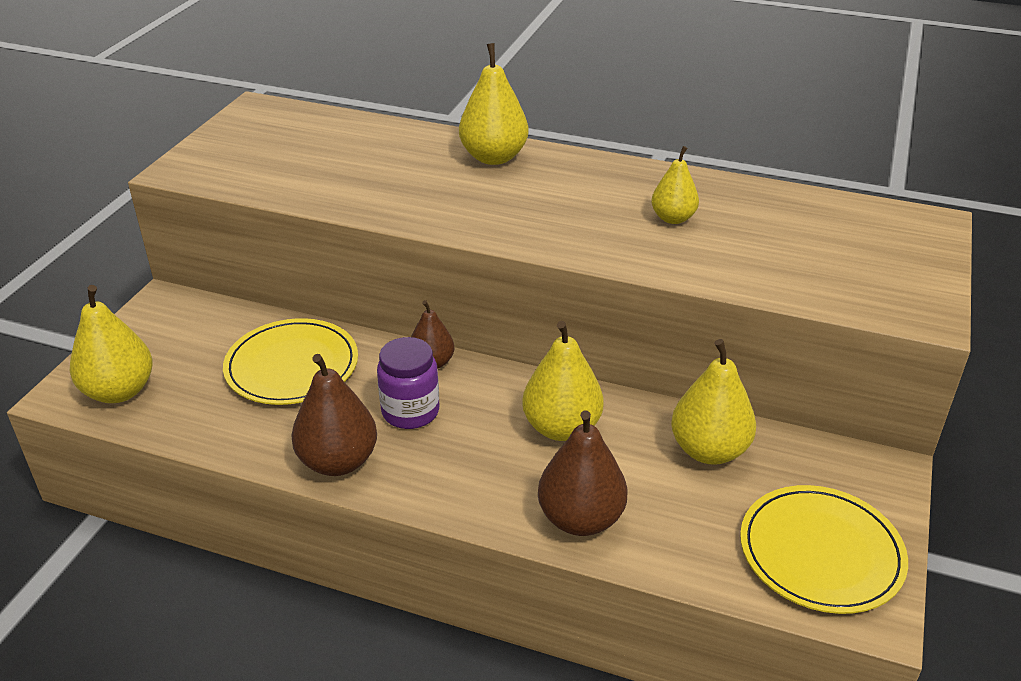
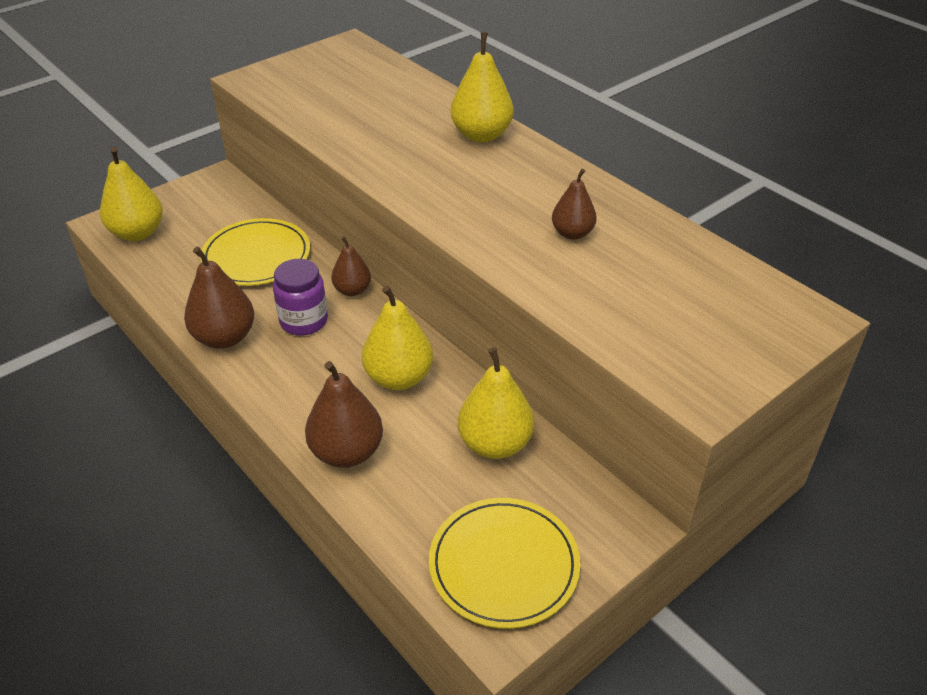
camera: 30 degrees right, 5 degrees up
yellow pear [651,146,699,224] -> brown pear [552,169,597,240]

